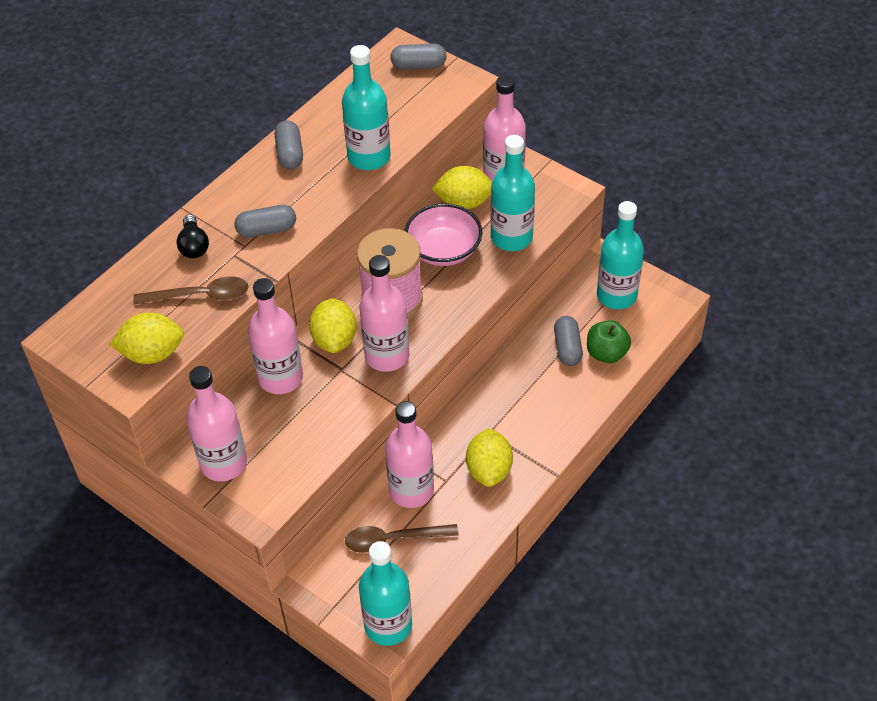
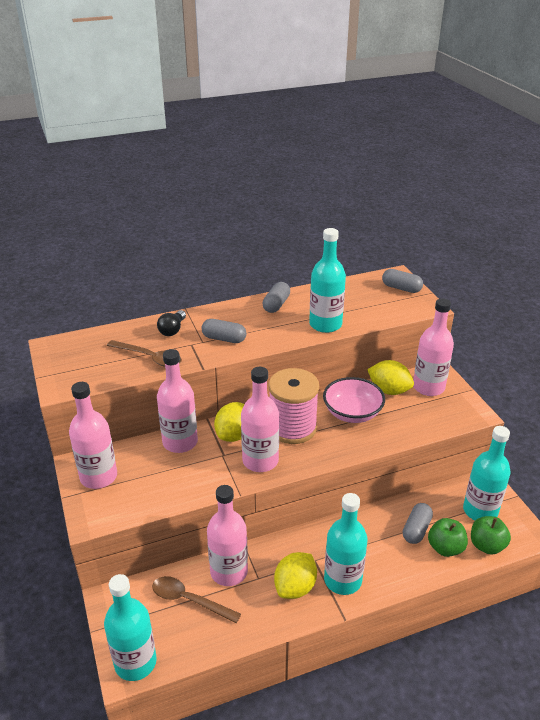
camera: 30 degrees right, 15 degrees down
yellow lemon [109,312,184,364] -> none
turquoise bottle [491,135,535,251] -> turquoise bottle moved to [324,493,367,595]
none -> green apple [471,516,511,555]

